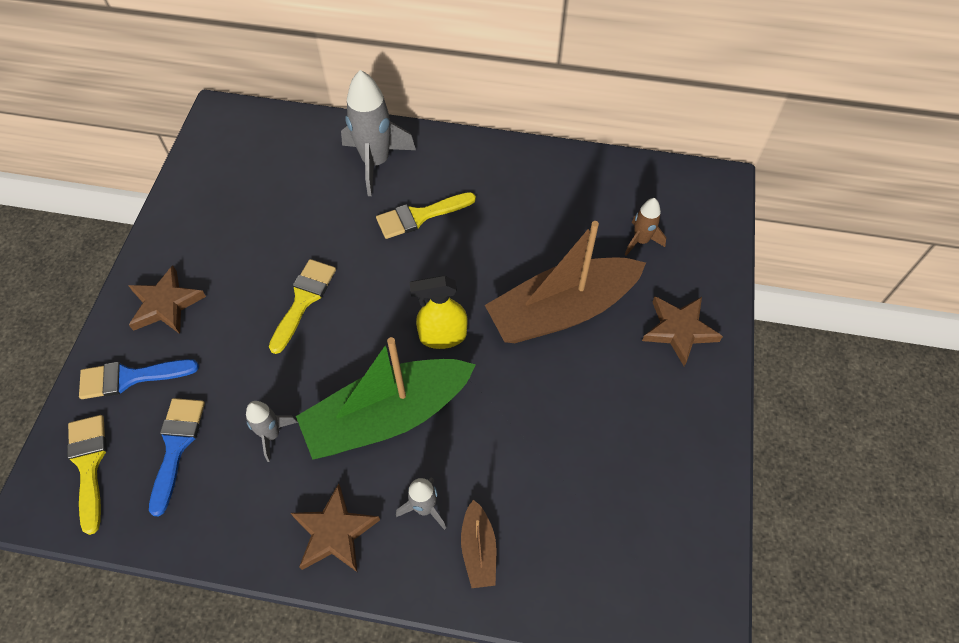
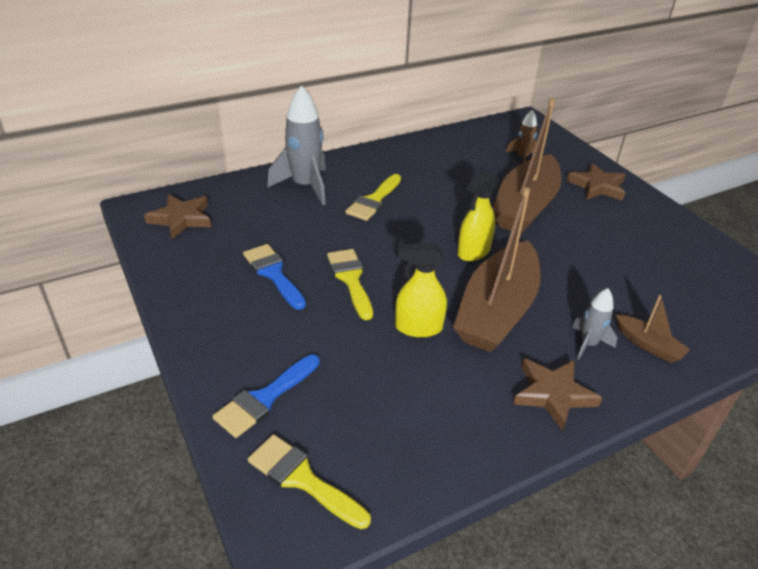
camera: 40 degrees left, 20 degrees down
brown star [128,265,206,334] -> brown star moved to [144,194,211,239]
blue brush [149,398,205,516] -> blue brush moved to [243,244,306,310]
grey rocket [246,401,298,462] -> none
green boat [296,337,476,460] -> brown boat [453,188,541,352]
none -> yellow spray bottle [395,243,447,337]

